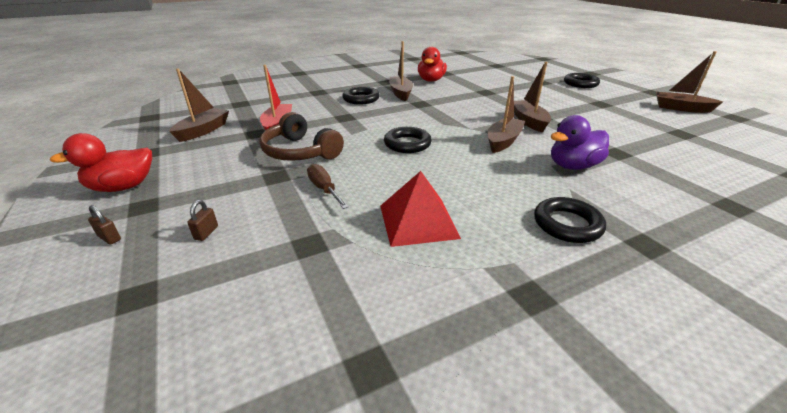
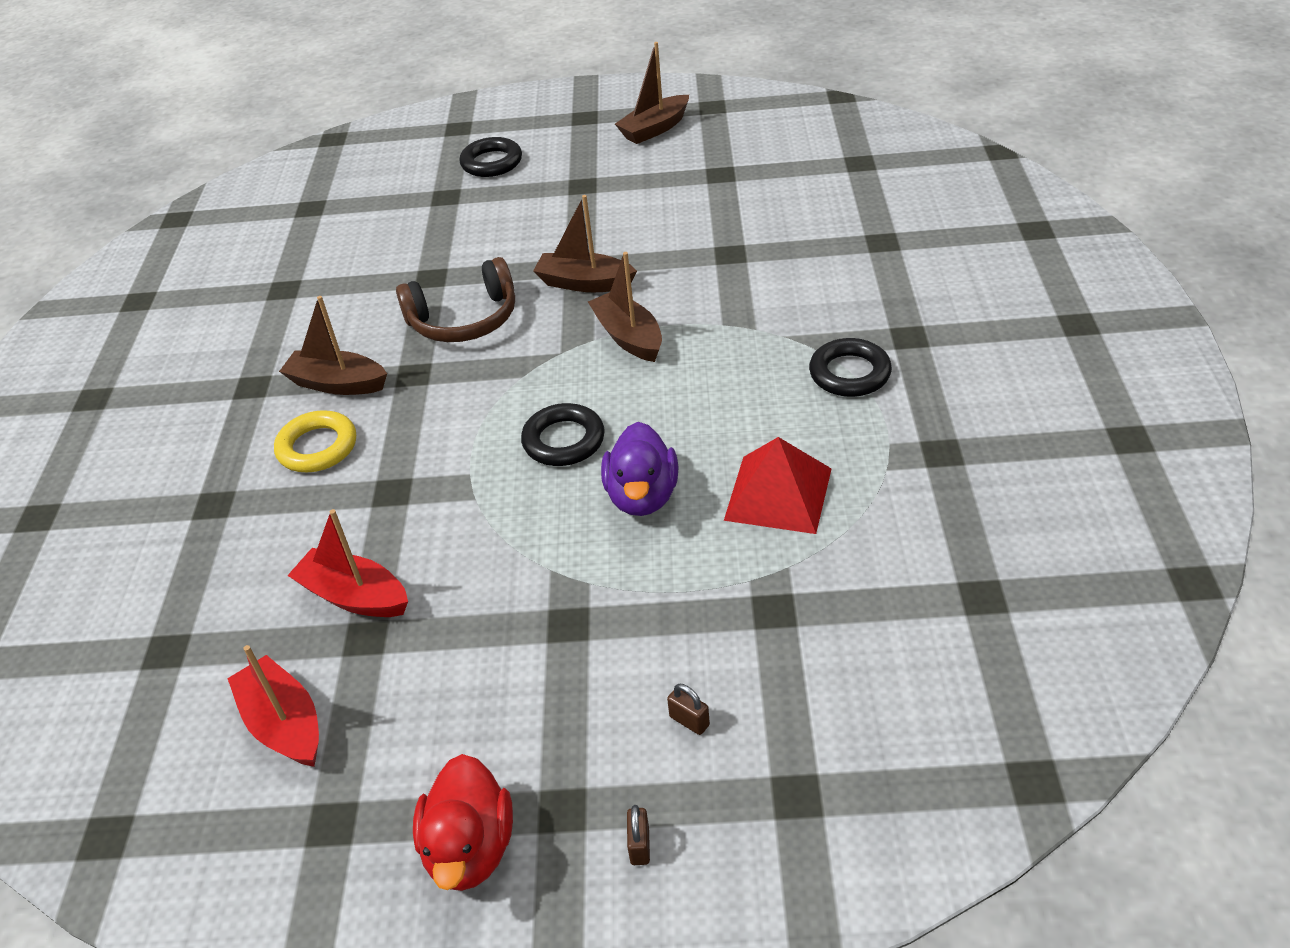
camera: 60 degrees left, 10 degrees up
brown padlock [88,205,121,245] -> brown padlock turned 60 degrees counterclockwise [627,805,650,865]
brown boat [169,68,229,142] -> red boat [227,645,319,767]
brown headphones [259,112,344,161] -> brown headphones moved to [396,257,515,342]
brown screwdriver [307,164,349,209] -> none
black ring [342,87,380,104] -> yellow ring [274,410,356,472]
red duck [418,47,447,82] -> none
purple duck [551,115,609,170] -> purple duck moved to [601,422,679,516]

